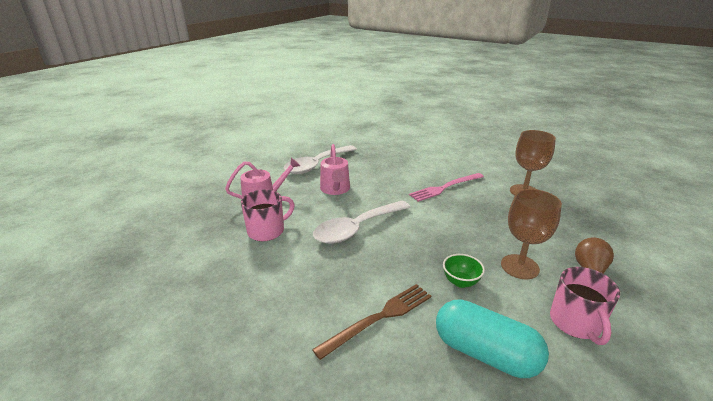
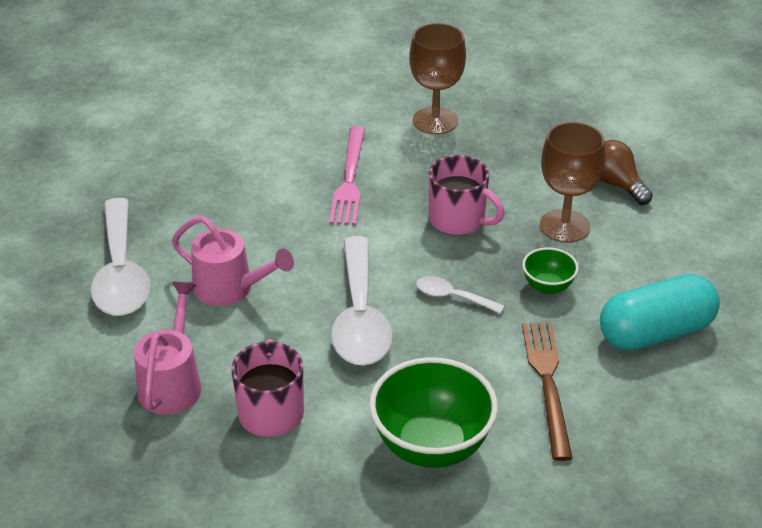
camera: 55 degrees left, 10 degrees up
pink mug [550,267,620,345] -> pink mug moved to [429,155,505,235]
none -> green bowl [369,357,498,468]
none -> white spoon [416,276,504,314]

